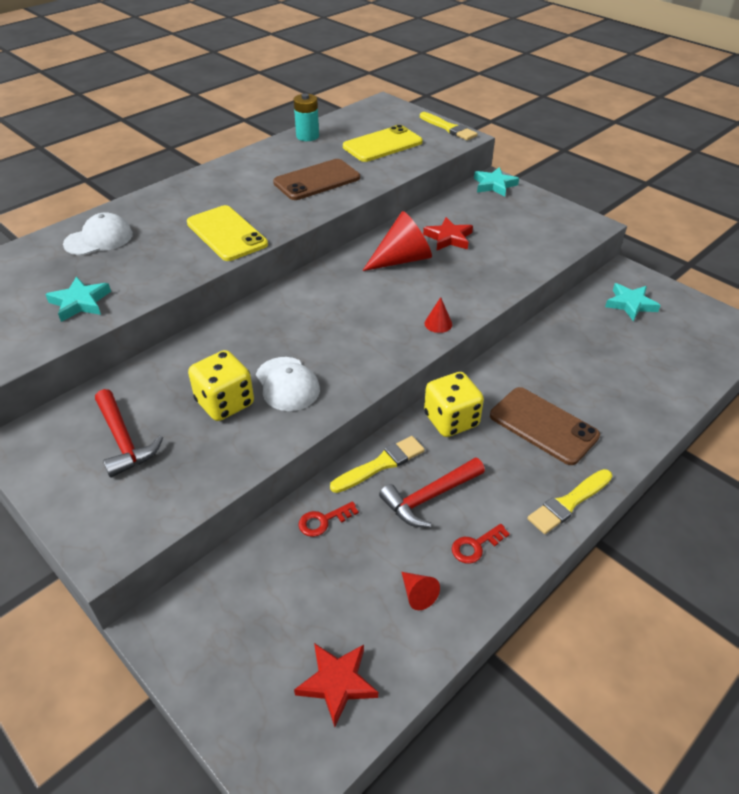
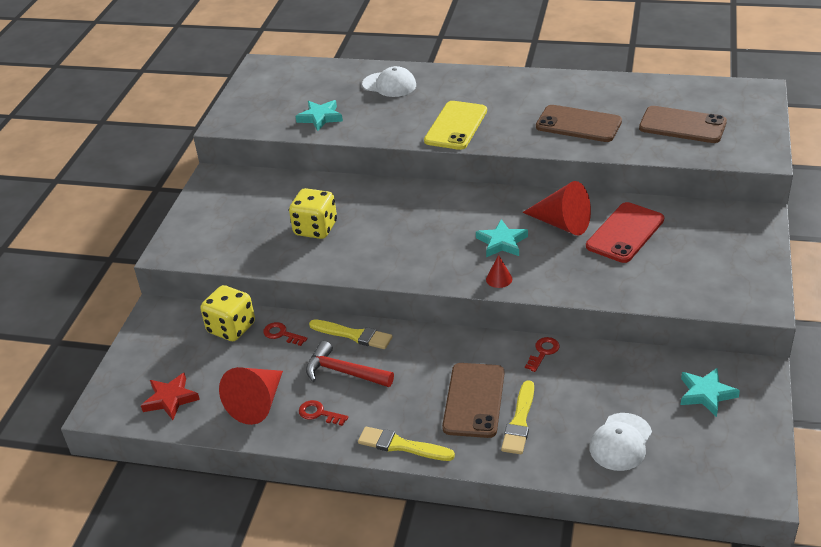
camera: 60 degrees right, 5 degrees down
red hammer [95,389,163,478] -> none
white cap [256,357,320,411] -> white cap moved to [589,413,652,471]
turquoise battery [293,93,319,141] -> none
yellow phone [343,125,423,162] -> brown phone [639,106,727,143]
red cone [402,572,440,610] -> red cone [219,367,283,425], size x2.13
yellow brush [420,112,478,140] -> yellow brush moved to [501,380,534,454]
red star [423,217,473,250] -> red phone [586,202,664,263]
yellow dice [424,372,484,437] -> yellow dice moved to [200,285,255,341]
turquoise star [474,167,519,197] -> turquoise star moved to [476,219,528,257]
none -> red key [525,337,560,372]

